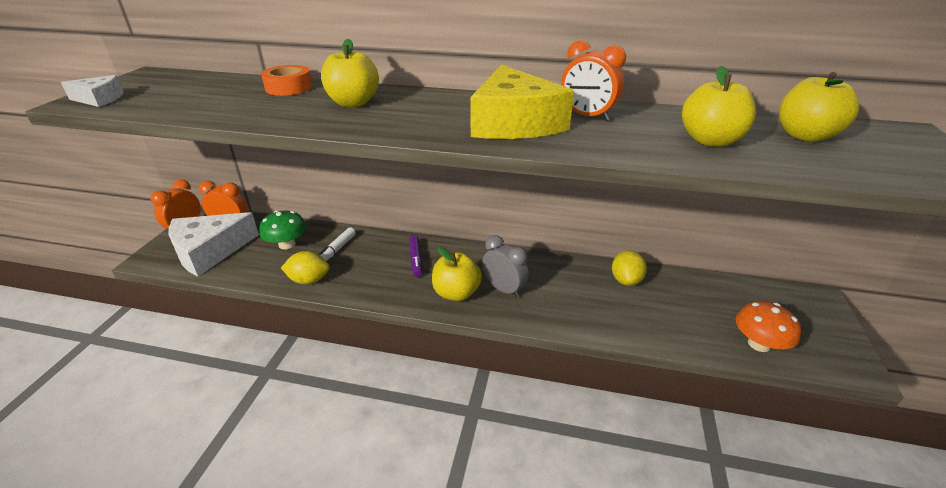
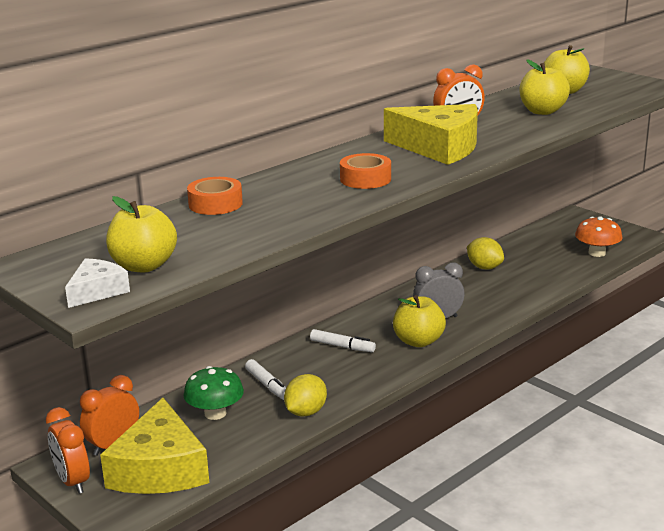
camera: 55 degrees left, 10 degrees down
white cheese [169,212,259,276] -> yellow cheese [100,398,209,494]
yellow apple [321,39,379,107] -> yellow apple moved to [106,196,177,272]
purple marker [409,235,422,277] -> white marker [310,329,376,352]
none -> orange tape [340,153,391,189]

